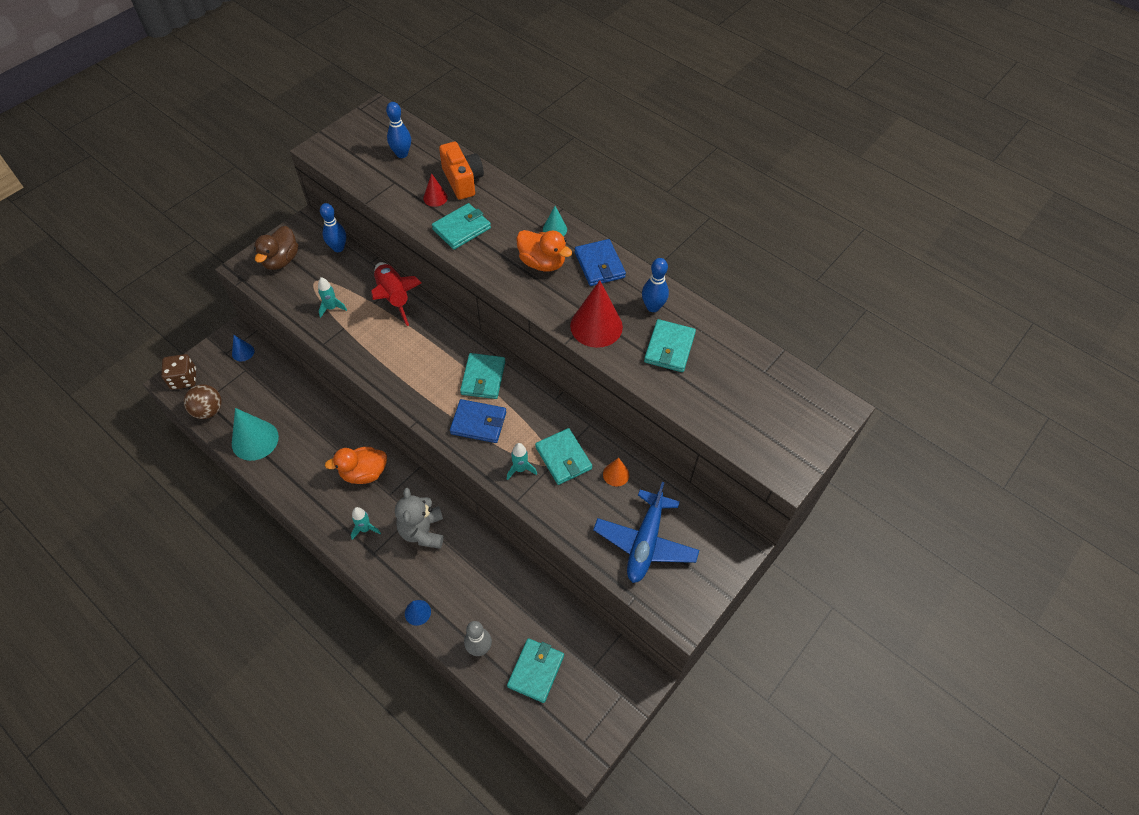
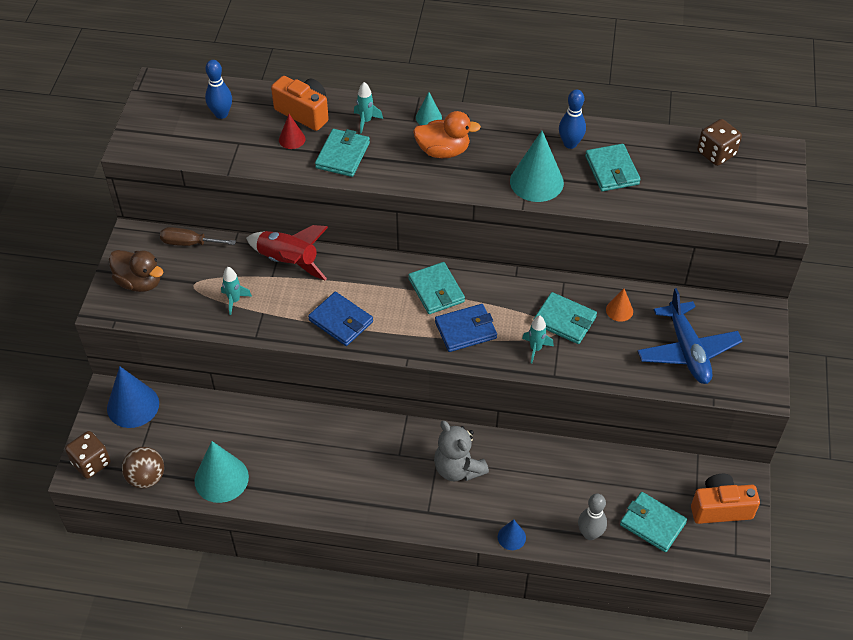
camera: 30 degrees left, 5 degrees down
blue cone [232,335,254,362] -> blue cone [107,366,159,428], size x1.96
brown duck [254,226,298,270] -> brown duck turned 45 degrees counterclockwise [109,250,163,292]
blue bowling pin [320,203,346,252] -> brown screwdriver [160,227,236,246]
orange duck [325,447,387,484] -> none
turquoise rocket [351,507,381,540] -> turquoise rocket moved to [354,82,383,134]
turquoise wallet [507,638,564,703] -> turquoise wallet turned 45 degrees counterclockwise [620,492,687,552]
red cone [570,280,623,348] -> turquoise cone [510,131,564,202]
blue wallet [575,239,626,286] -> blue wallet moved to [308,292,373,346]
none -> orange camera [691,474,760,524]
none -> brown dice [697,119,742,166]

